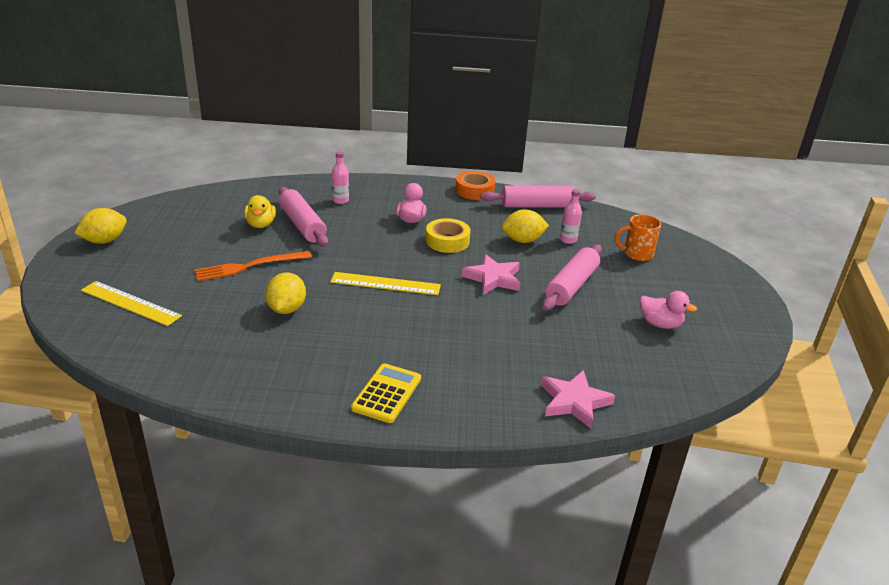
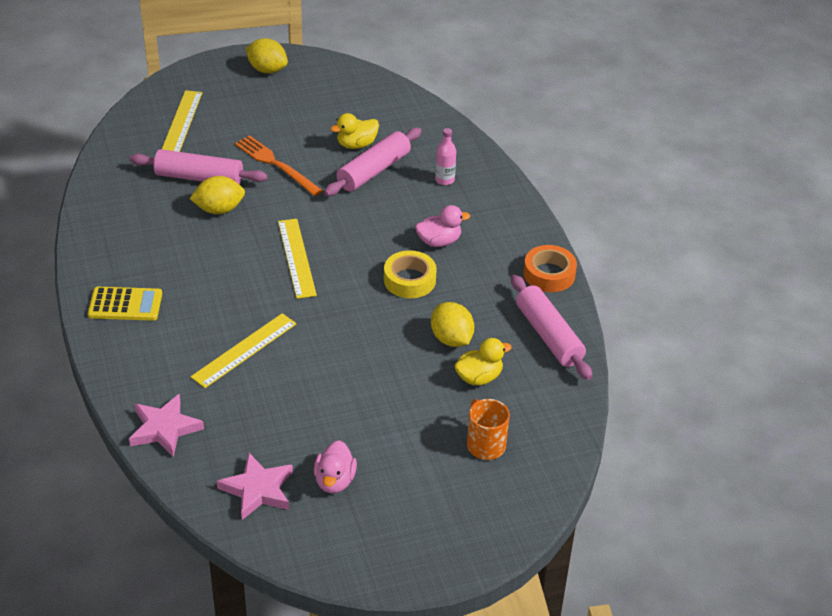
camera: 70 degrees right, 10 degrees up
pink star [462,254,520,295] -> pink star moved to [217,453,293,520]
pink rolling pin [542,245,602,310] -> pink rolling pin moved to [130,149,268,184]
pink bottle [560,189,582,244] -> yellow duck [454,338,512,385]
none -> yellow ruler [191,313,297,388]

